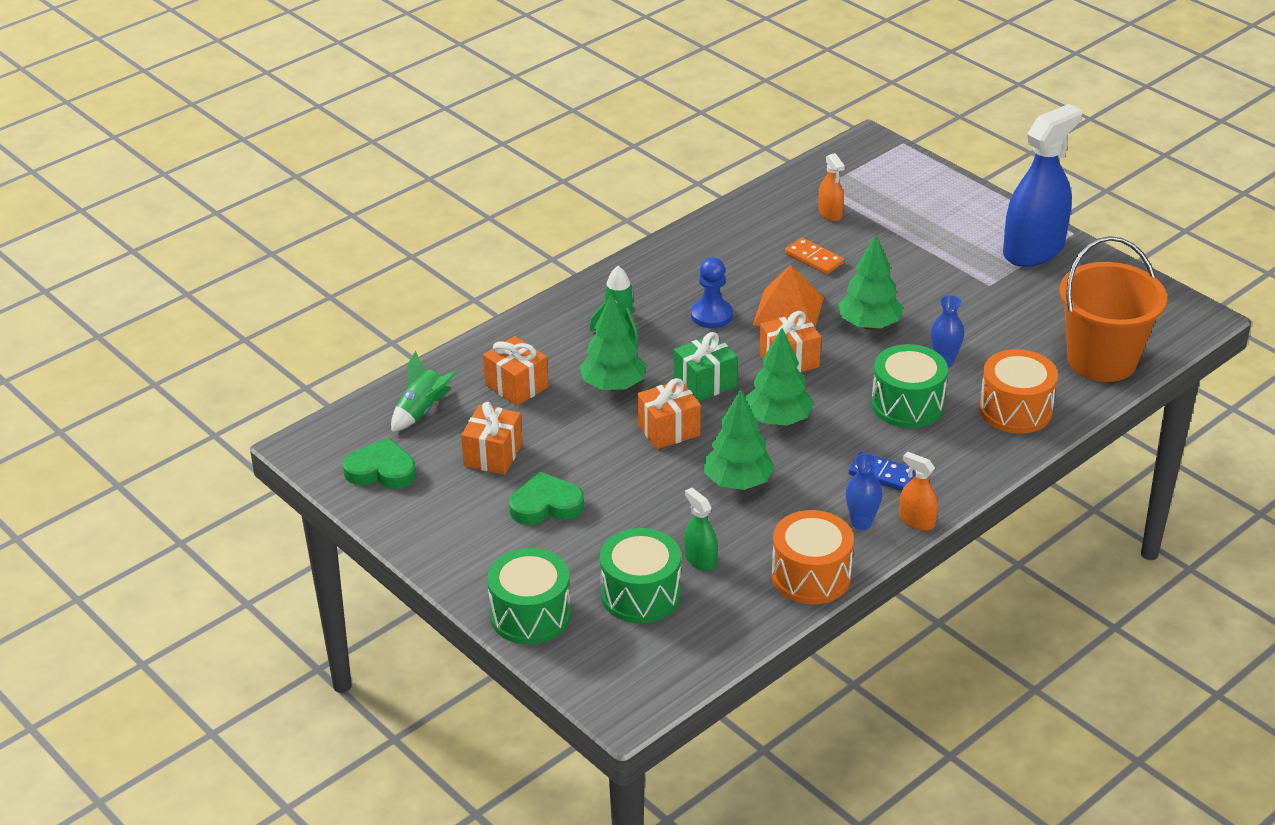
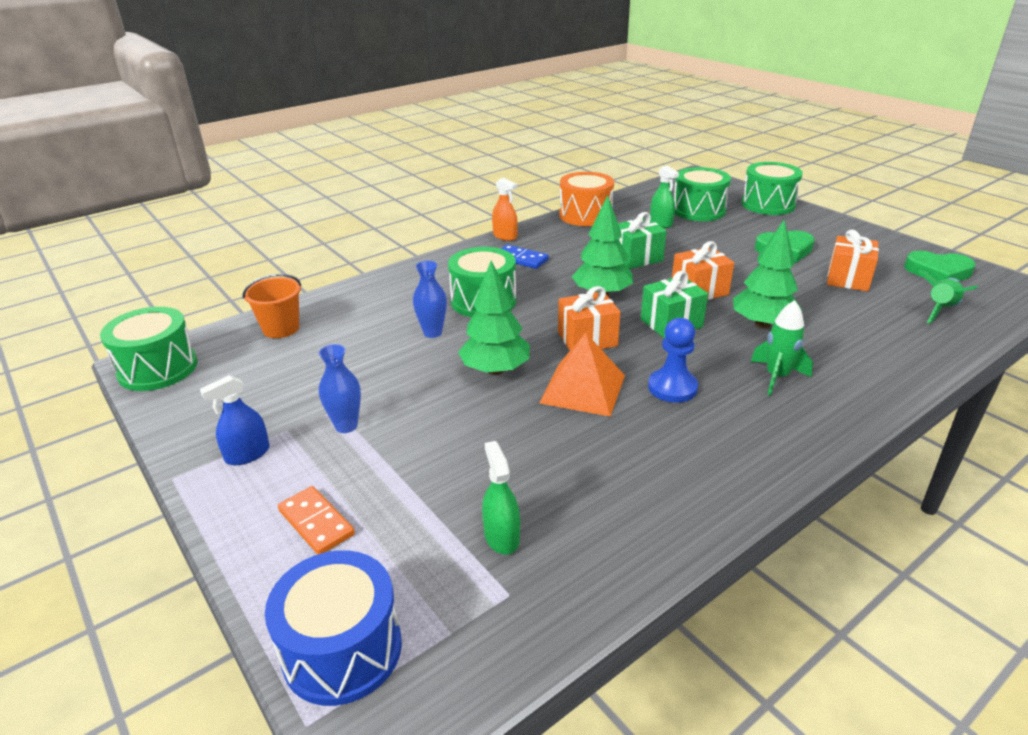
camera: 175 degrees left, 5 degrees down
orange gift [483,336,548,406] -> none
green tree [704,389,775,490] -> green gift [618,212,667,269]
orange domino [785,238,844,274] -> orange domino moved to [278,486,355,555]
orange spray bottle [818,153,845,222] -> green spray bottle [482,441,520,555]
blue vase [846,453,883,530] -> blue vase moved to [319,344,361,433]
orange drum [979,349,1058,434] -> none
blue spray bottle [1003,104,1082,267] -> blue spray bottle [200,375,270,465], size x0.45
orange bucket [1059,236,1167,382] -> orange bucket [243,274,301,338], size x0.53
none -> green drum [100,307,197,391]
none -> blue drum [265,550,402,706]

